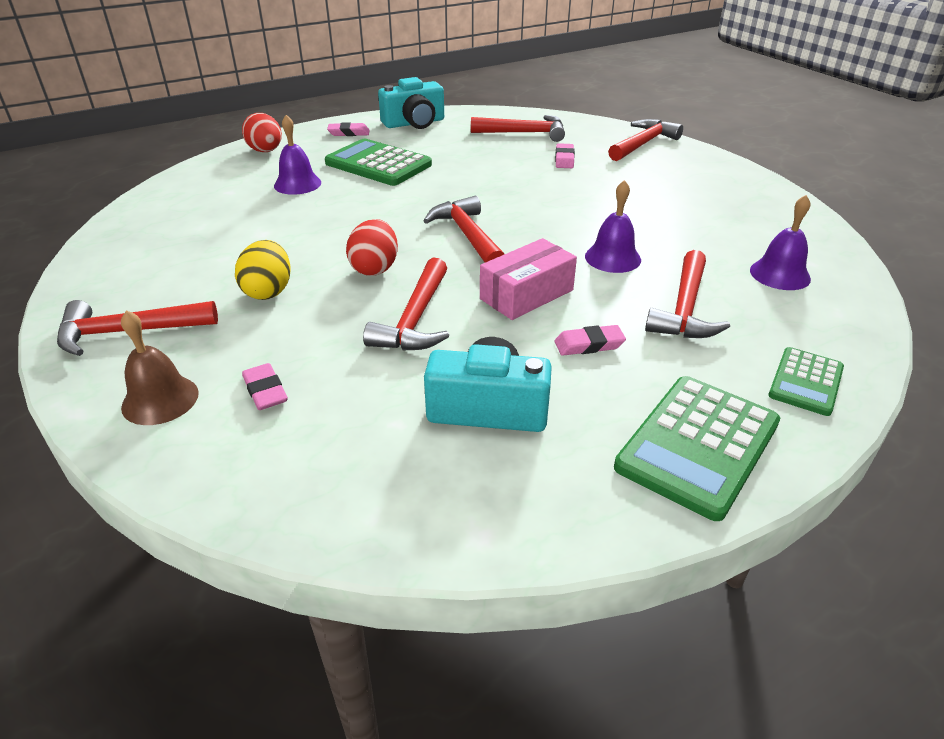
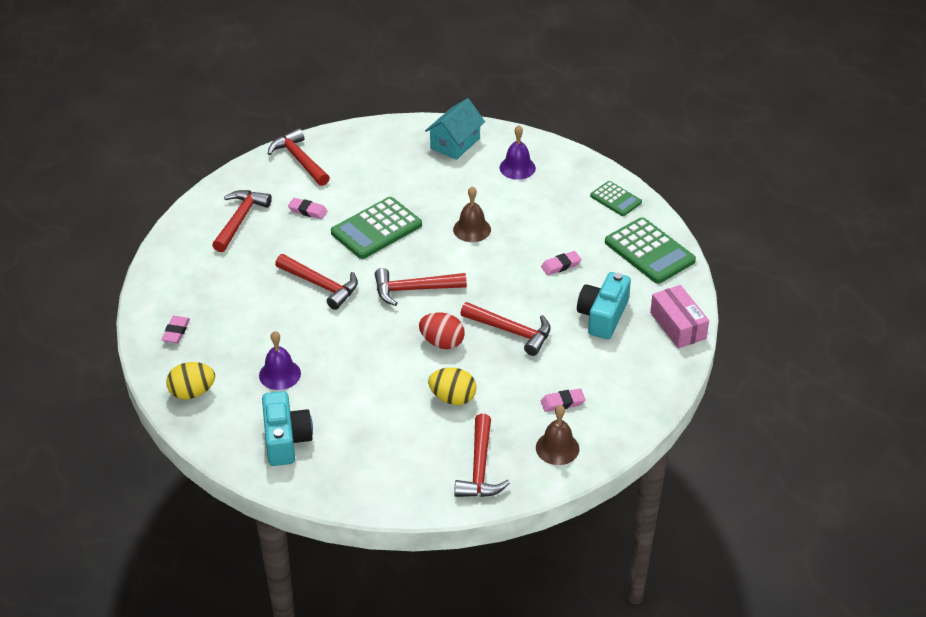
camera: 75 degrees left, 5 degrees up
red egg [242,113,282,152] -> yellow egg [166,362,215,400]
green calculator [325,139,432,186] -> green calculator moved to [331,197,422,259]
turquoise camera [378,77,444,129] -> turquoise camera moved to [262,391,313,466]
pink box [480,238,577,320] -> pink box moved to [650,285,709,348]
pink eraser [555,325,626,356] -> pink eraser turned 60 degrees clockwise [541,251,582,275]
purple bell [585,180,641,273] -> brown bell [453,186,491,242]
red hammer [645,250,730,338] -> red hammer moved to [275,254,358,310]
none -> turquoise house [425,98,485,160]

